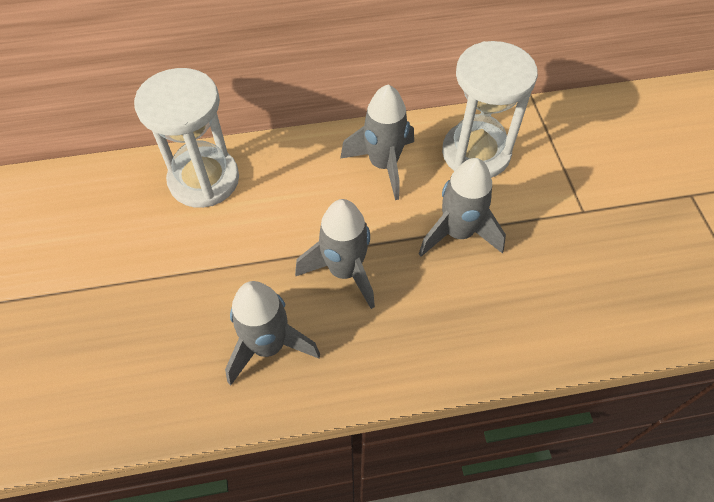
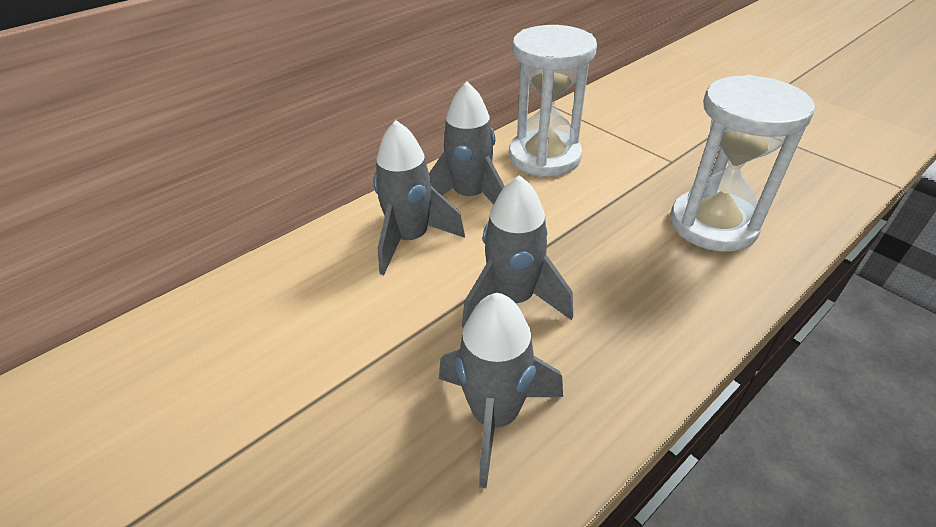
camera: 30 degrees left, 15 degrees down
white hourglass [134,68,239,208] -> white hourglass moved to [670,75,815,252]
grey rocket [419,158,506,257] -> grey rocket moved to [373,120,465,275]

